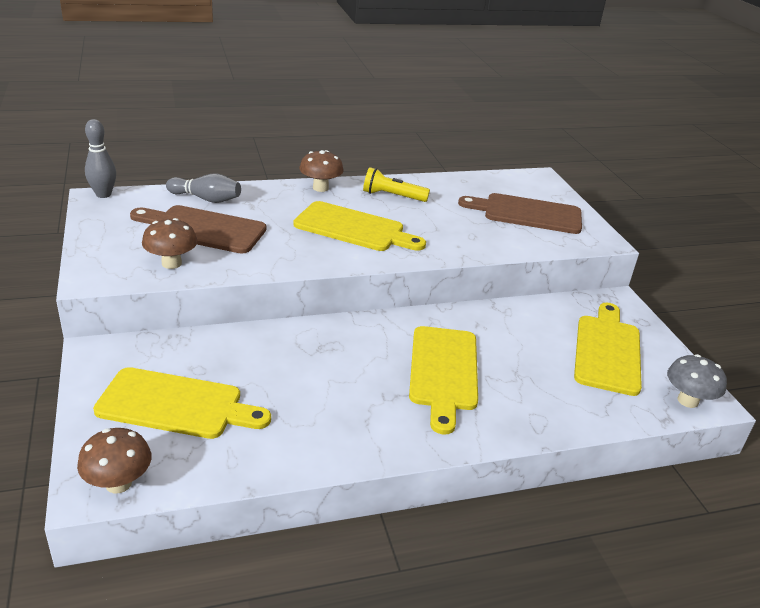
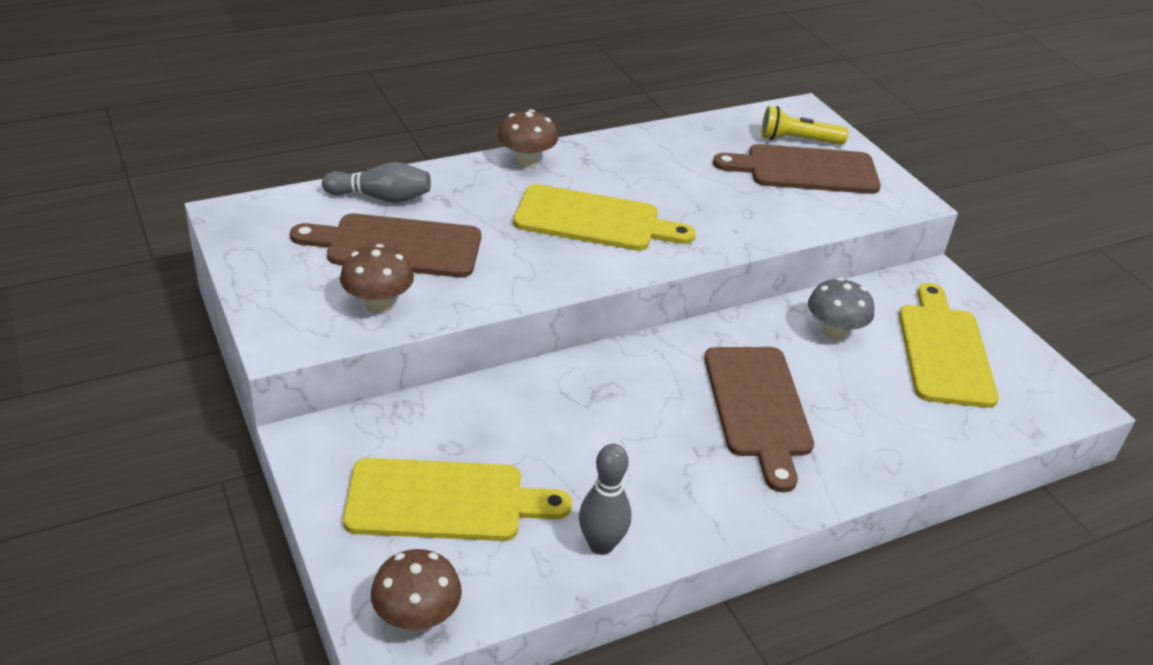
camera: 10 degrees left, 5 degrees up
grey bowling pin [85,119,116,198] -> grey bowling pin moved to [579,444,631,555]
yellow flashlight [363,167,430,202] -> yellow flashlight moved to [761,106,849,145]
yellow cutting board [409,326,478,434] -> brown cutting board [704,347,814,492]
grey mushroom [667,354,727,408] -> grey mushroom moved to [808,278,874,340]

